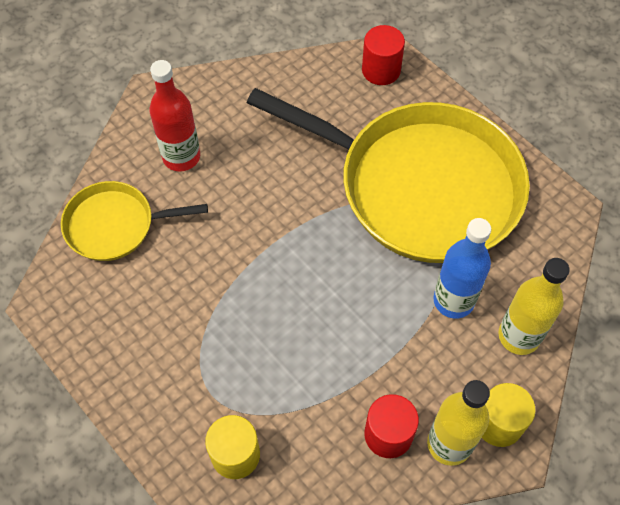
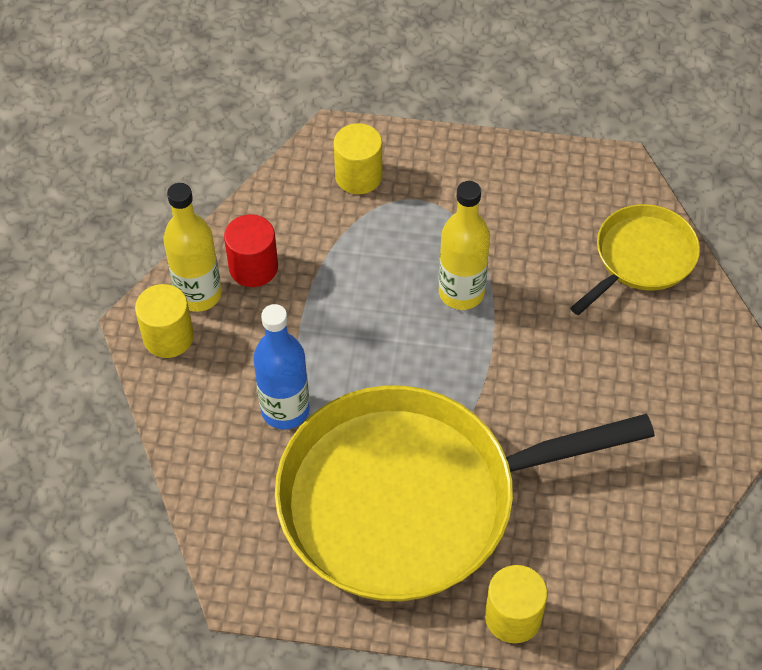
camera: 140 degrees right, 5 degrees down
red bottle [149,60,200,171] -> none
red cylinder [362,25,405,85] -> none
yellow bottle [498,258,570,355] -> yellow bottle moved to [439,181,490,310]
none -> yellow cylinder [485,565,548,643]

